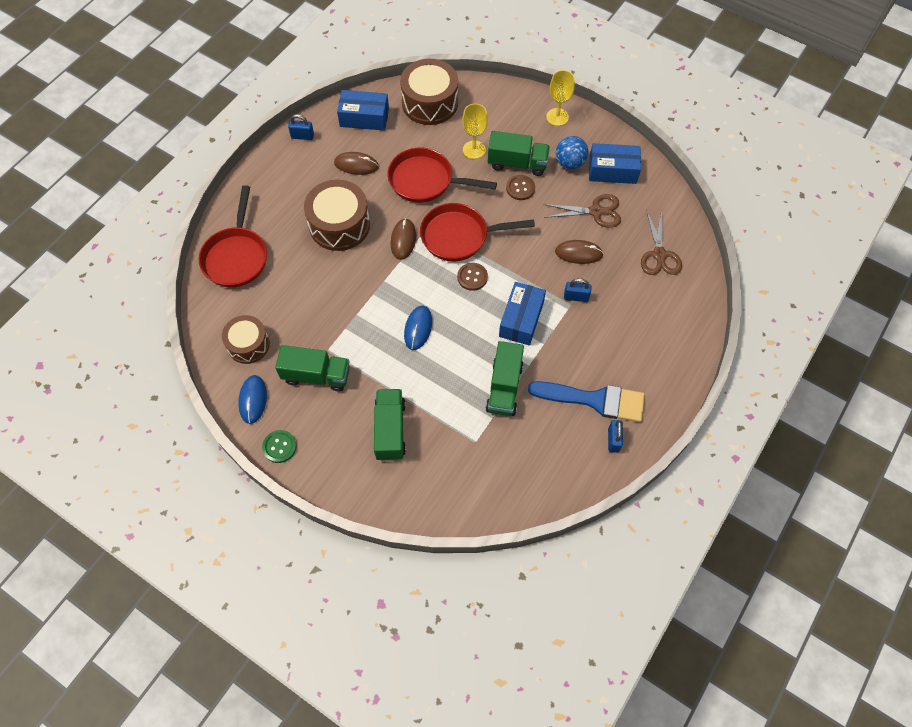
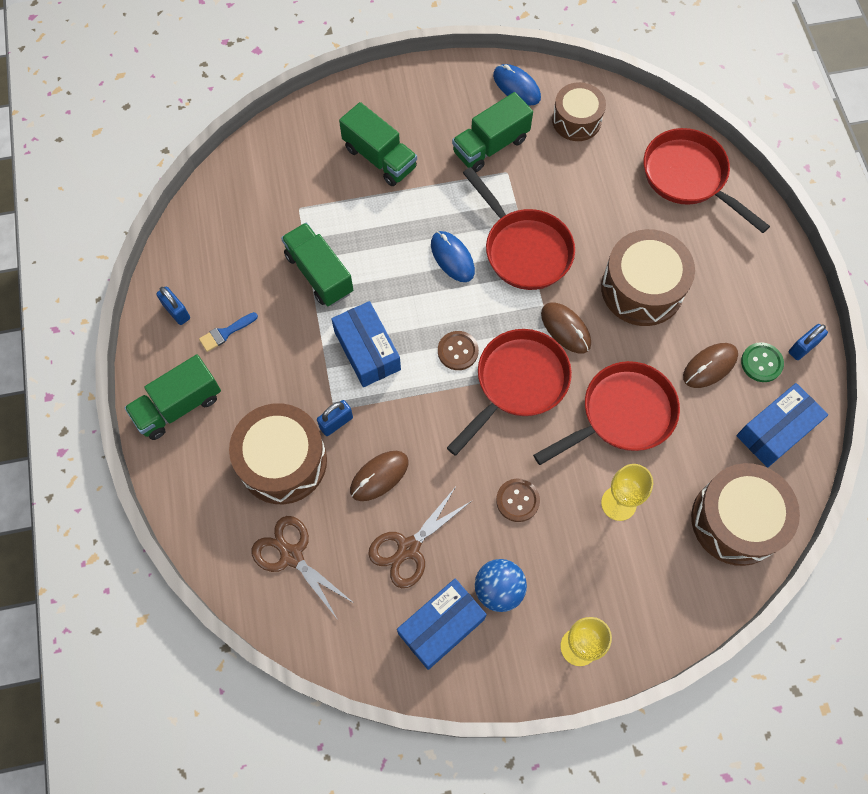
camera: 135 degrees right, 5 degrees up
green button [262,430,297,463] -> green button moved to [741,342,784,382]
green truck [488,131,550,176] -> green truck moved to [124,354,221,440]
blue brush [528,381,645,422] -> blue brush [199,312,258,352], size x0.43
none -> brown drum [229,403,327,504]
none -> red pan [463,167,575,290]

